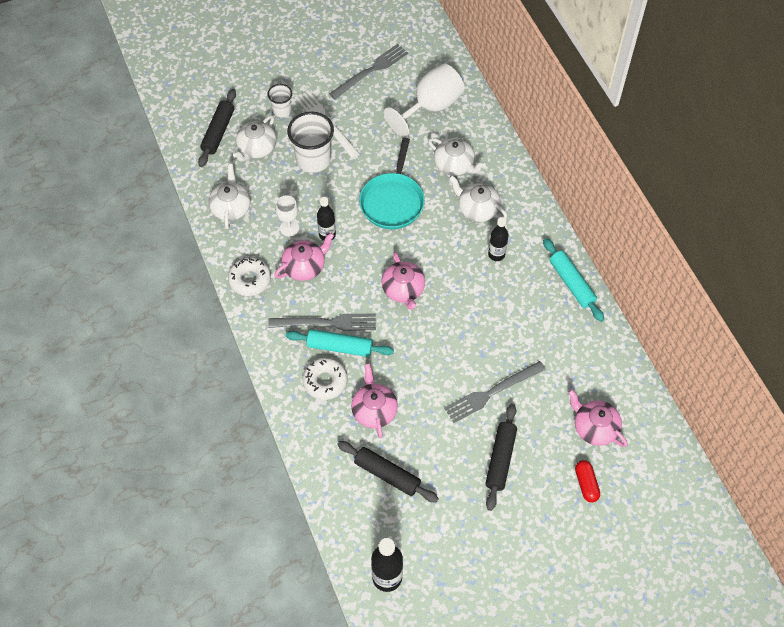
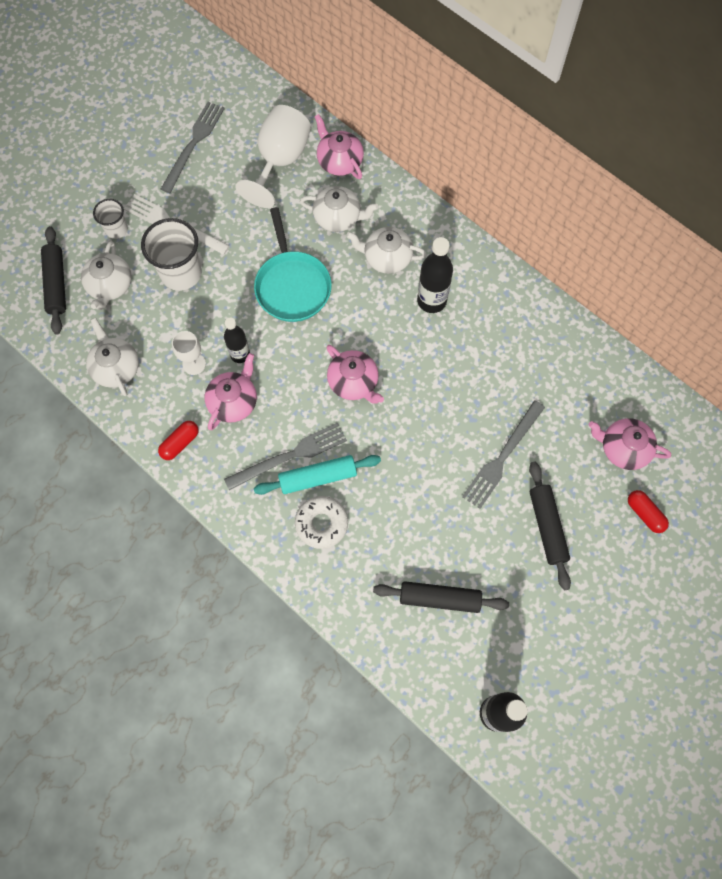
camera: 25 degrees left, 10 degrees up
white donut [228,257,271,296] -> red capsule [158,421,199,460]
pink teapot [351,363,398,438] -> pink teapot moved to [314,114,364,179]
black bottle [488,217,509,261] -> black bottle [417,237,453,313], size x1.51
turquoise rolling pin [543,238,604,322] -> none

